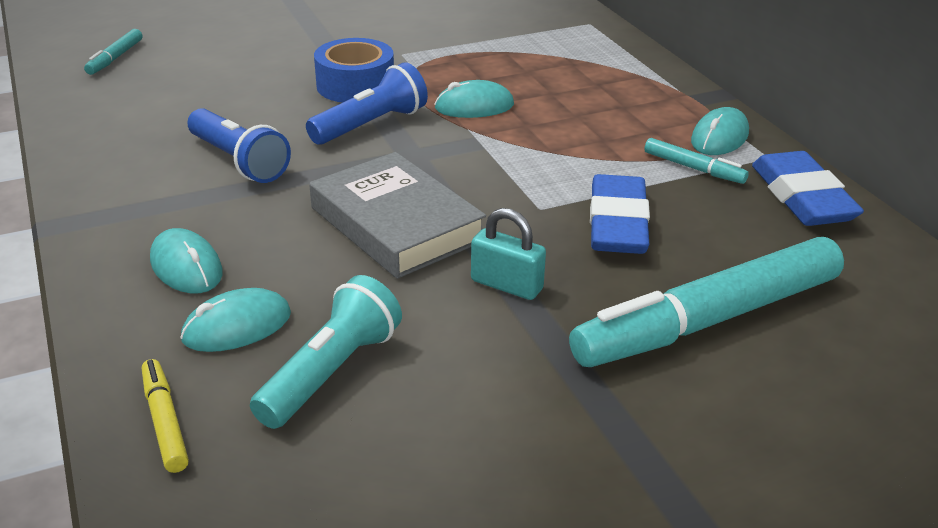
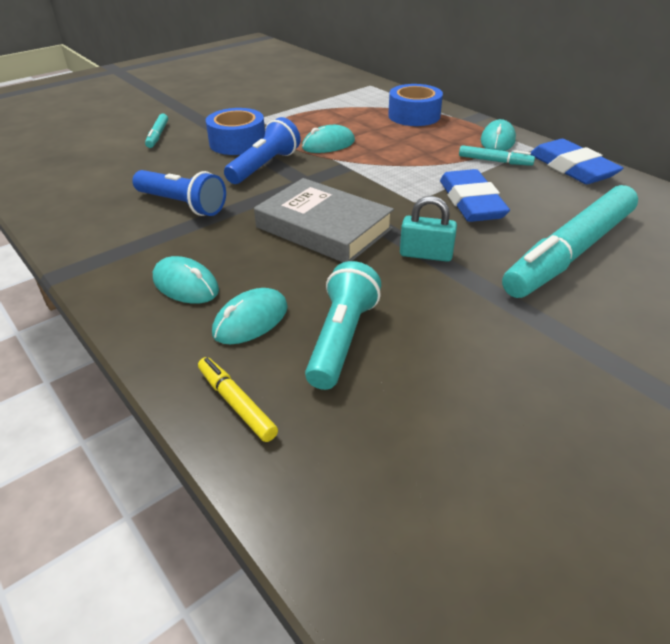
camera: 15 degrees left, 5 degrees up
turquoise marker [84,29,142,75] -> turquoise marker moved to [145,113,168,148]
none -> blue tape [388,84,443,126]

